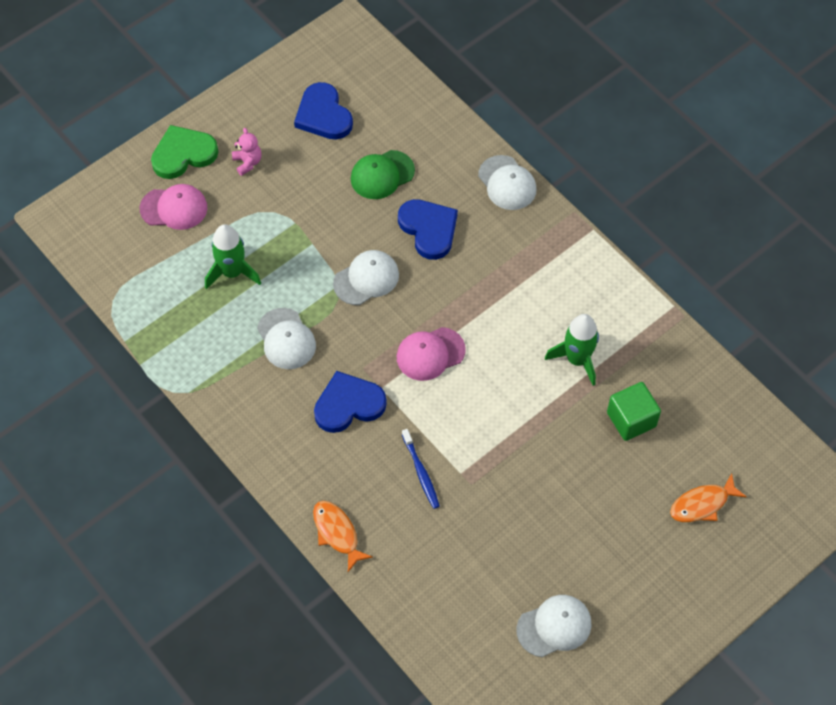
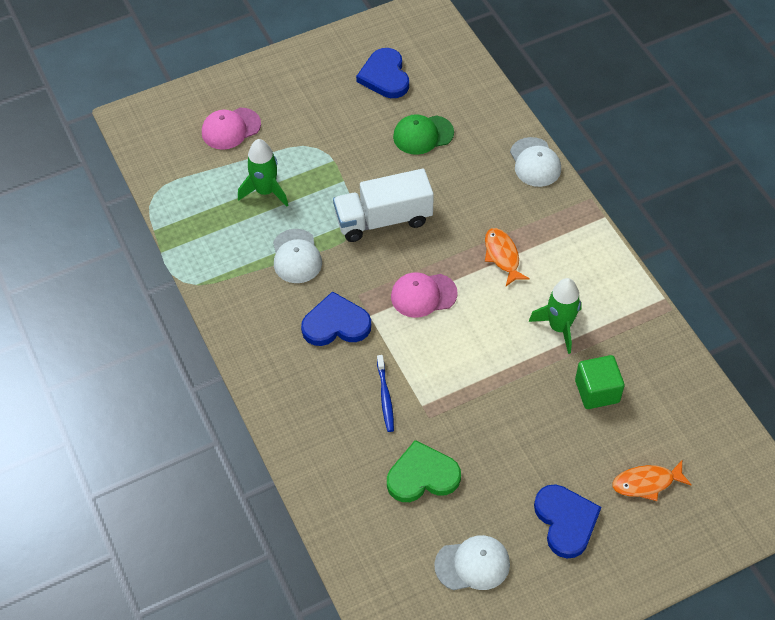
camera: 15 degrees right, 5 degrees down
pink cap [140,184,207,230] -> pink cap turned 135 degrees clockwise [202,108,261,150]
green heart [151,125,218,179] -> green heart moved to [387,440,461,502]
pink teddy bear [232,128,262,176] -> none
orange fish [313,500,373,572] -> orange fish moved to [485,228,530,286]
white cap [333,250,399,305] -> white truck [333,169,434,242]
blue heart [398,199,458,260] -> blue heart moved to [534,484,601,559]

